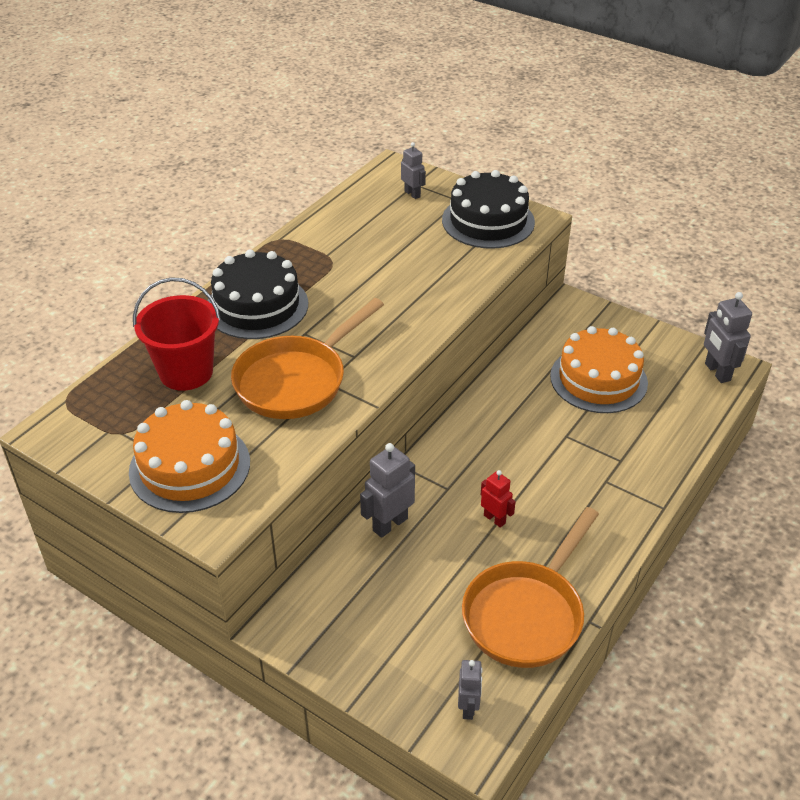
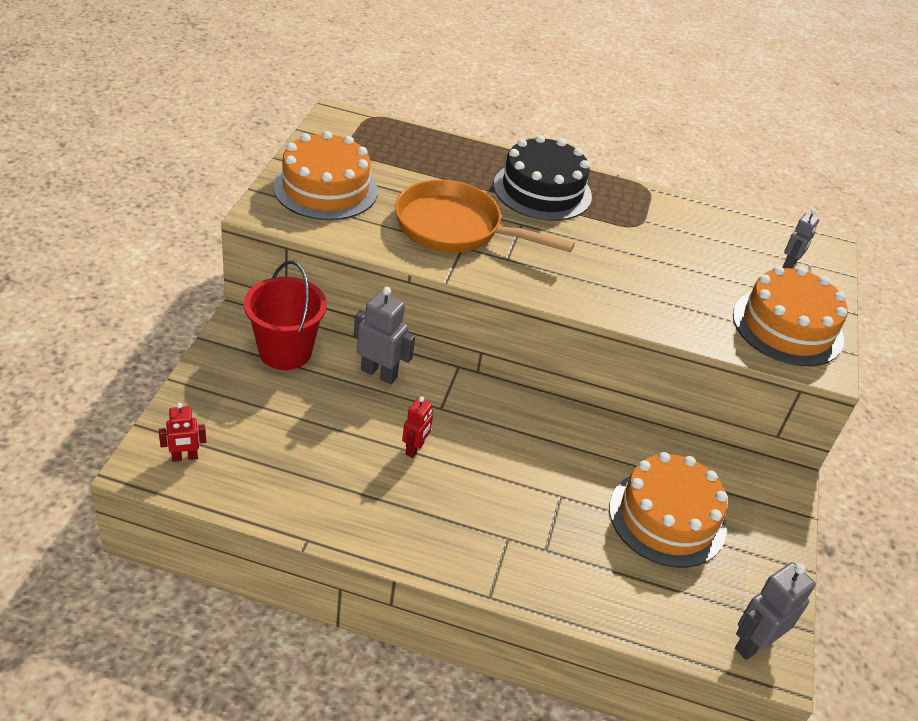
camera: 65 degrees right, 0 degrees up
red bucket [133,277,221,391] -> red bucket moved to [244,260,327,370]
black cake [442,170,535,249] -> orange cake [733,266,848,366]
grey robot [458,660,483,720] -> red robot [159,403,206,462]
orange pan [462,507,599,668] -> none

